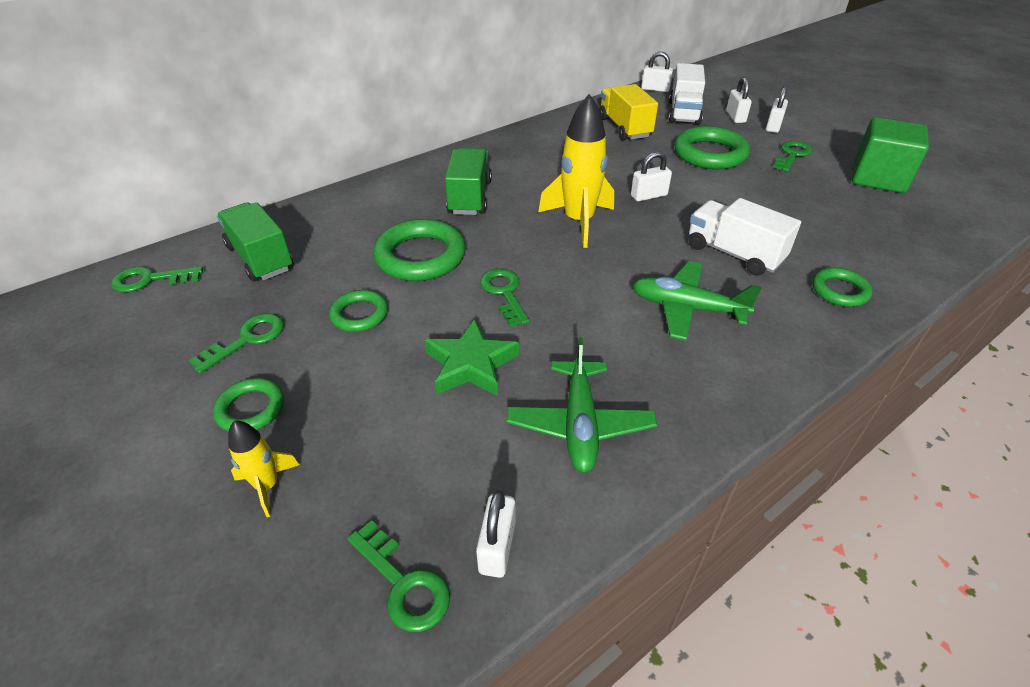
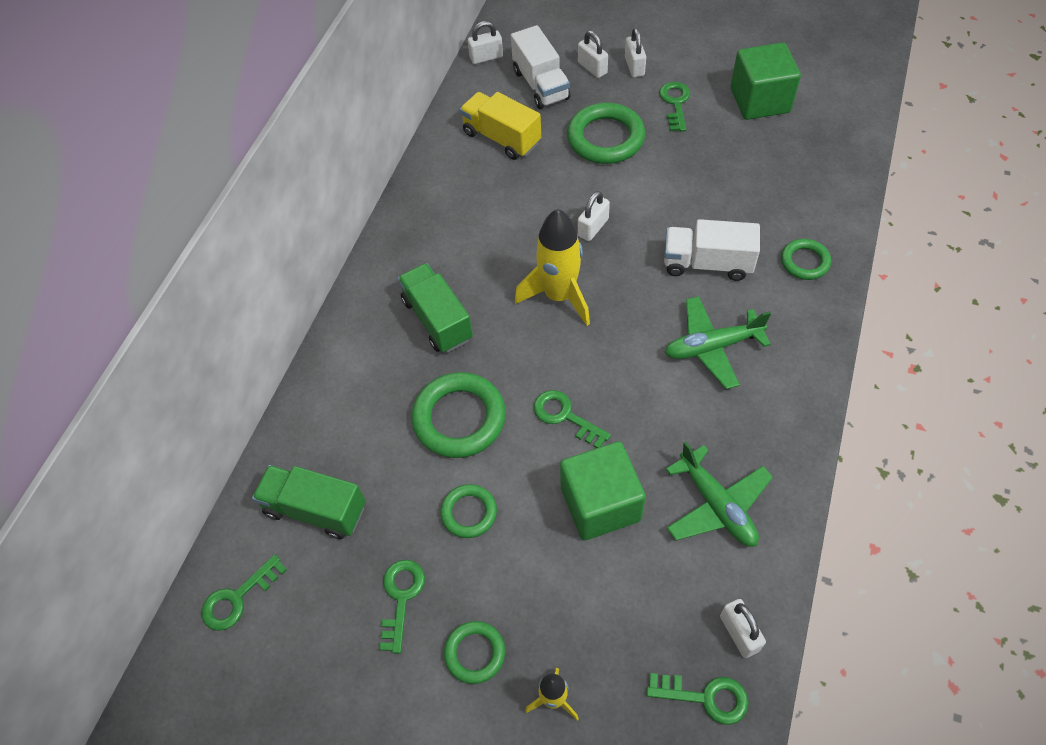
camera: 30 degrees left, 15 degrees up
green star [424,319,519,396] -> green cube [560,441,646,541]

